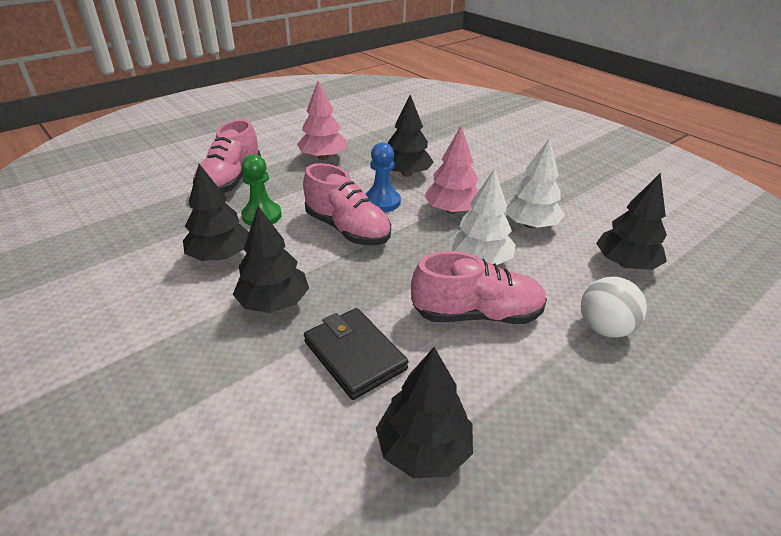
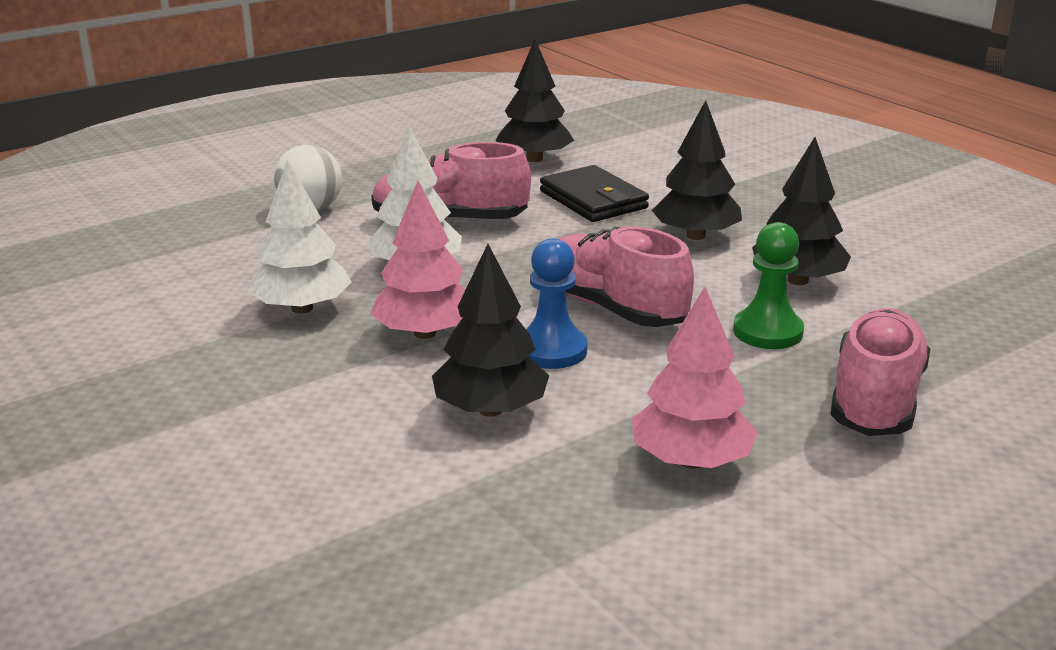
camera: 175 degrees left, 10 degrees down
black tree [596,173,667,270] -> none

